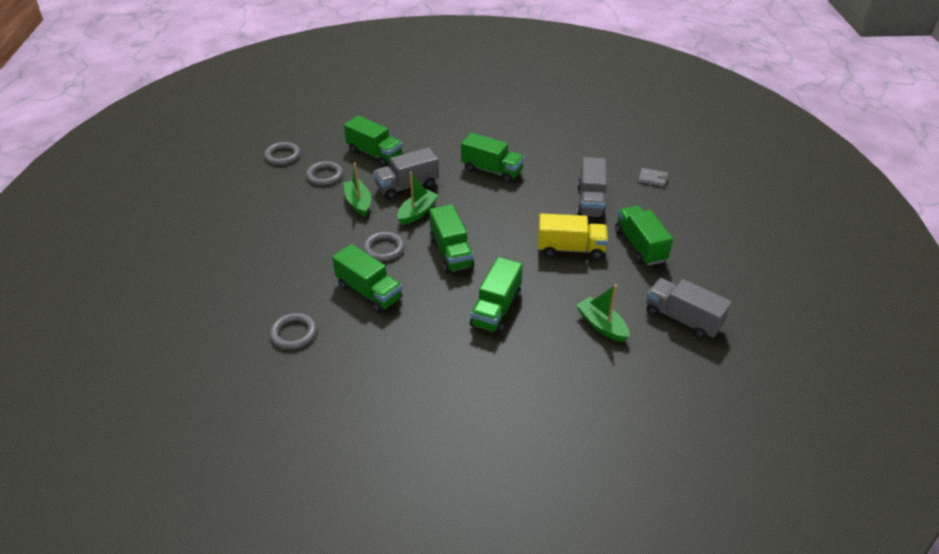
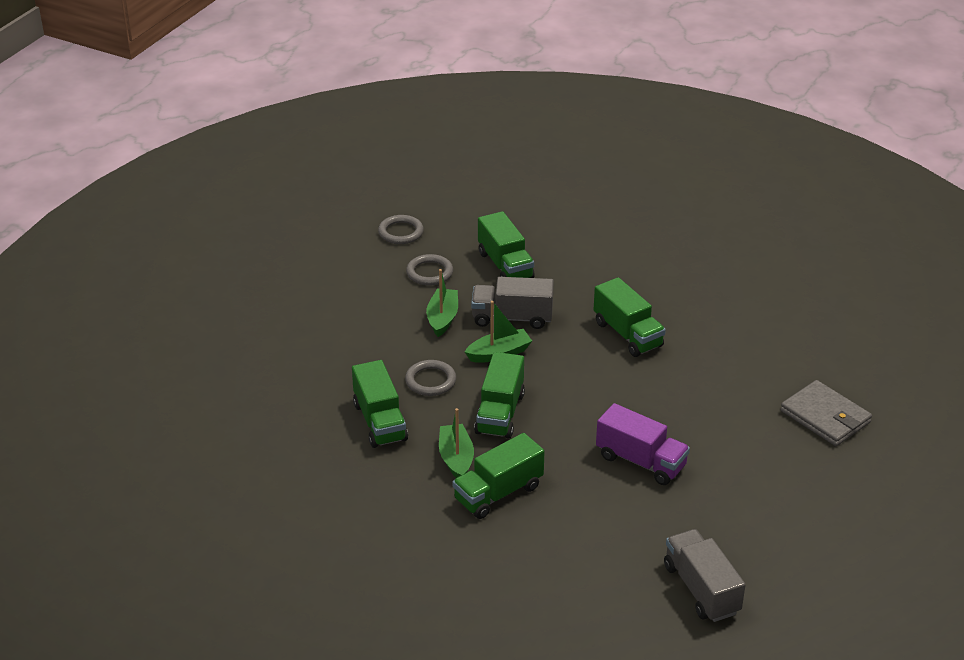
camera: 30 degrees right, 5 degrees down
grey ring [270,313,317,349] -> none
yellow truck [538,213,608,259] -> purple truck [596,403,690,485]
green boat [576,284,630,342] -> green boat moved to [439,408,474,478]
grey truck [577,157,607,218] -> none
green truck [615,205,673,266] -> none
grey wallet [638,168,668,187] -> grey wallet [781,380,872,446], size x1.90

